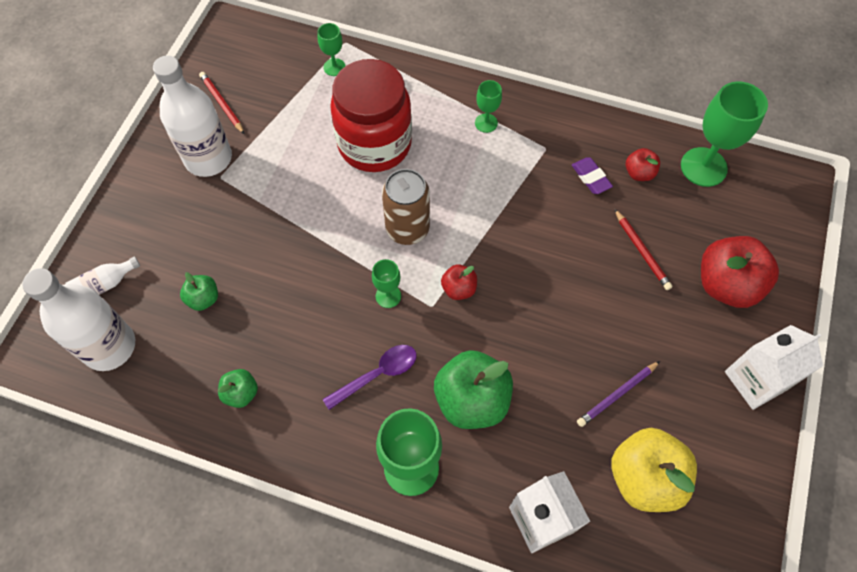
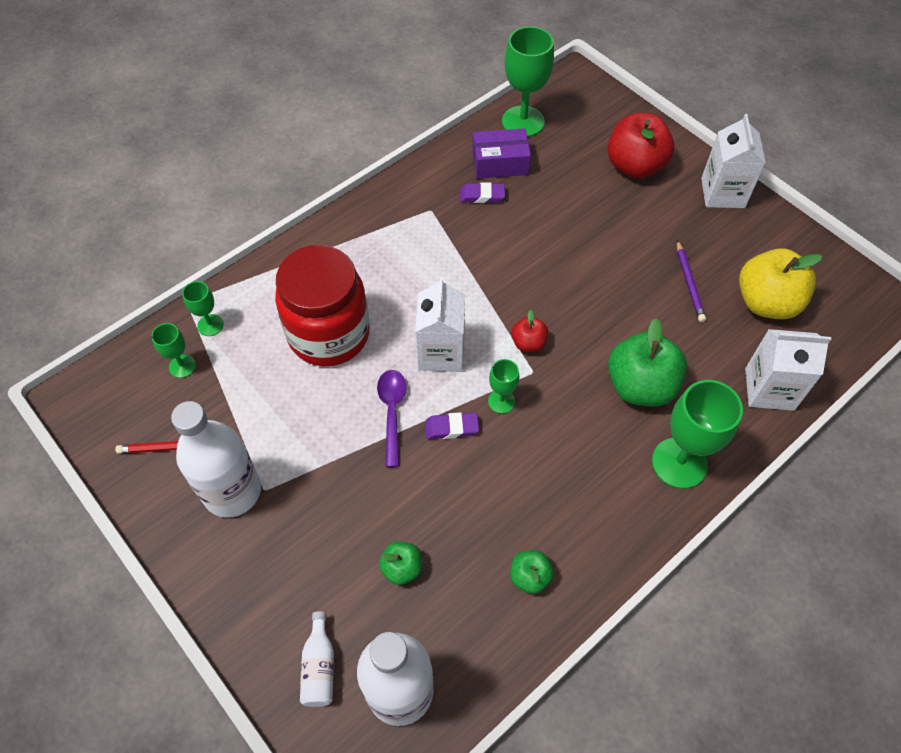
camera: 60 degrees left, 5 degrees down
purple spoon [323,345,417,410] -> purple spoon moved to [377,370,406,467]
brown can [382,169,430,245] -> white carton [415,277,465,372]
green goblet [475,80,502,133] -> green goblet moved to [151,323,196,378]
red pencil [615,209,673,290] -> none
red apple [626,148,660,181] -> purple box [472,128,531,179]
none -> purple eraser [425,412,479,439]

